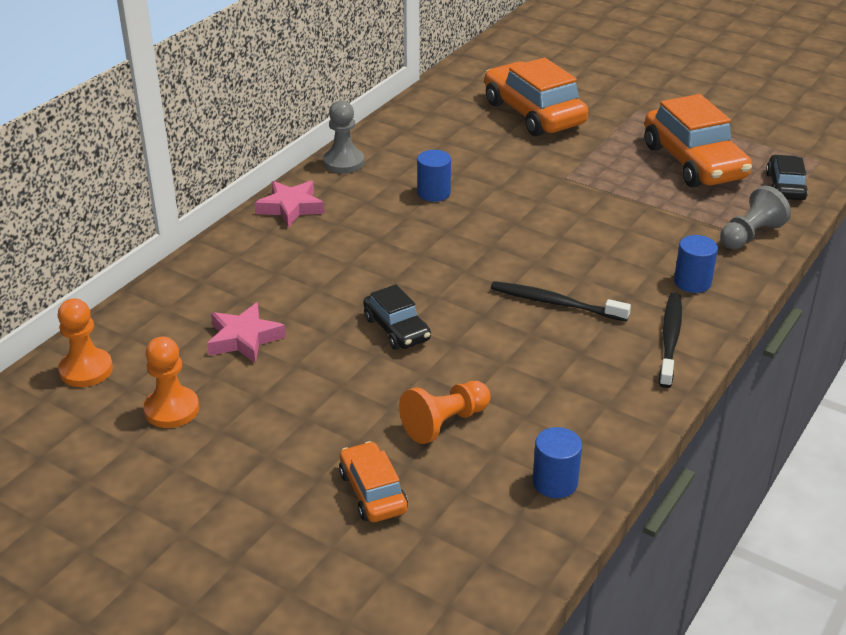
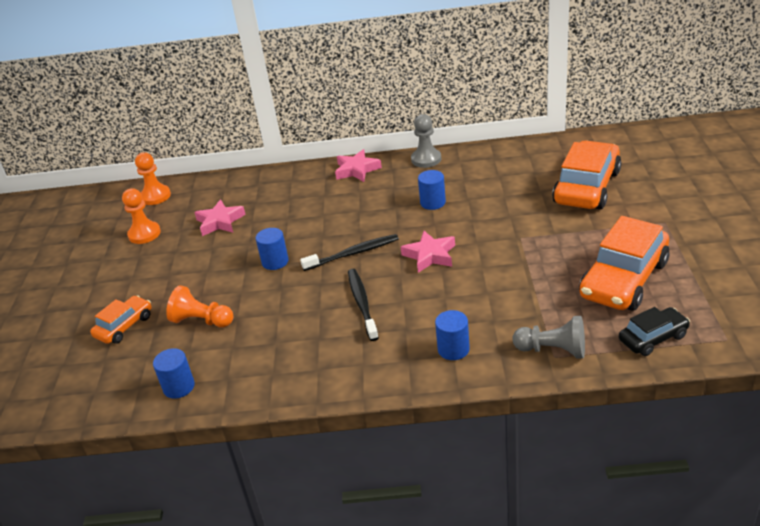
camera: 60 degrees right, 0 degrees up
black car [363,284,431,350] -> blue cylinder [256,228,289,270]
black toothbrush [659,292,682,388] -> black toothbrush moved to [300,234,399,271]
none -> pink star [401,231,455,273]

